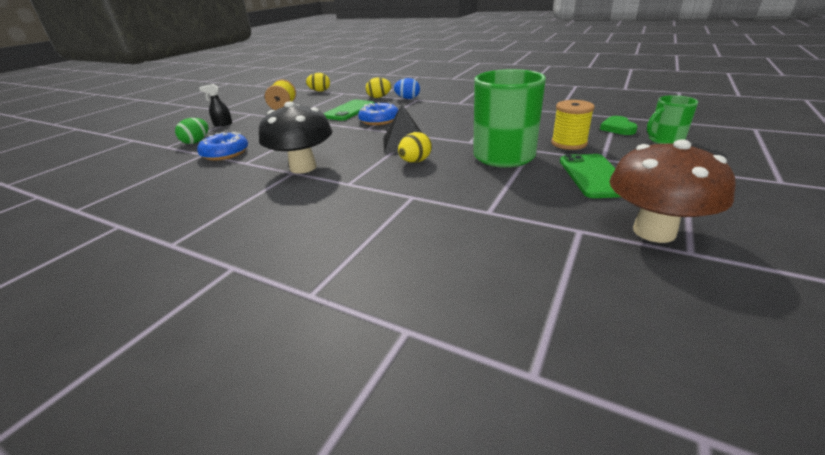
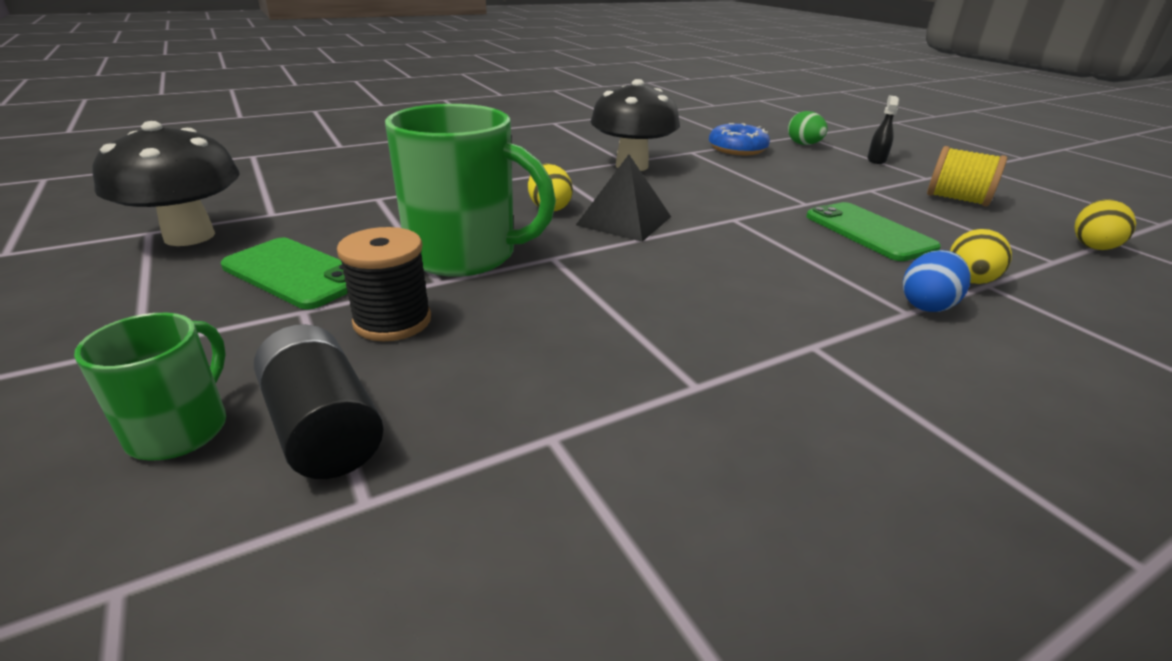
camera: 120 degrees right, 0 degrees up
blue donut [358,103,398,125] -> none
yellow spool [551,100,595,150] -> black spool [337,227,431,341]
green heart [600,116,638,135] -> black battery [254,324,384,479]
brown mushroom [609,139,736,243] -> black mushroom [92,121,240,246]

